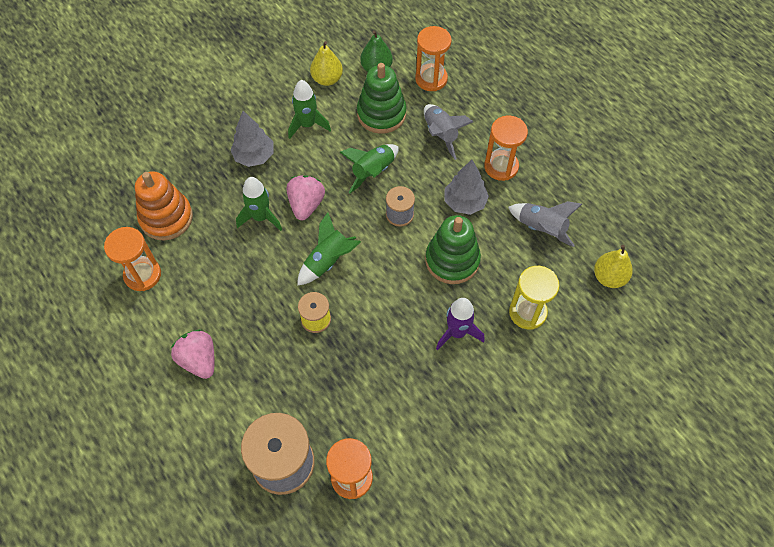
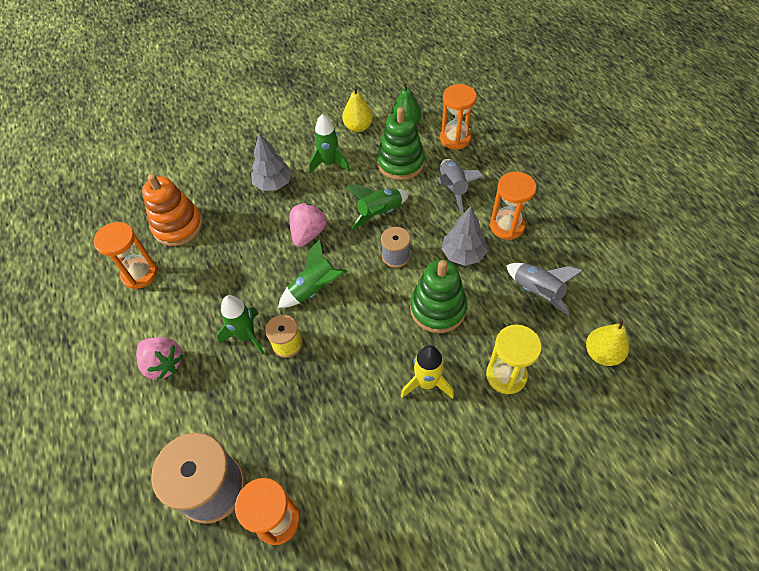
camera: 15 degrees right, 5 degrees down
pink strawberry [171,330,214,379] -> pink strawberry turned 150 degrees clockwise [136,337,183,381]
green rocket [236,177,282,231] -> green rocket moved to [217,295,264,355]
purple rocket [436,298,485,350] -> yellow rocket [401,345,454,399]

